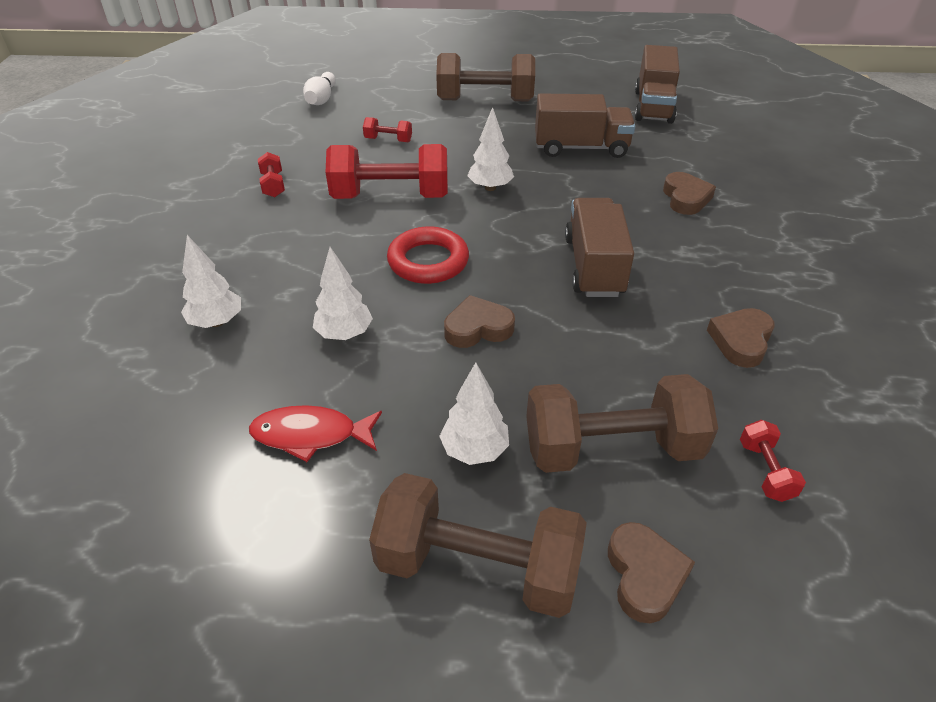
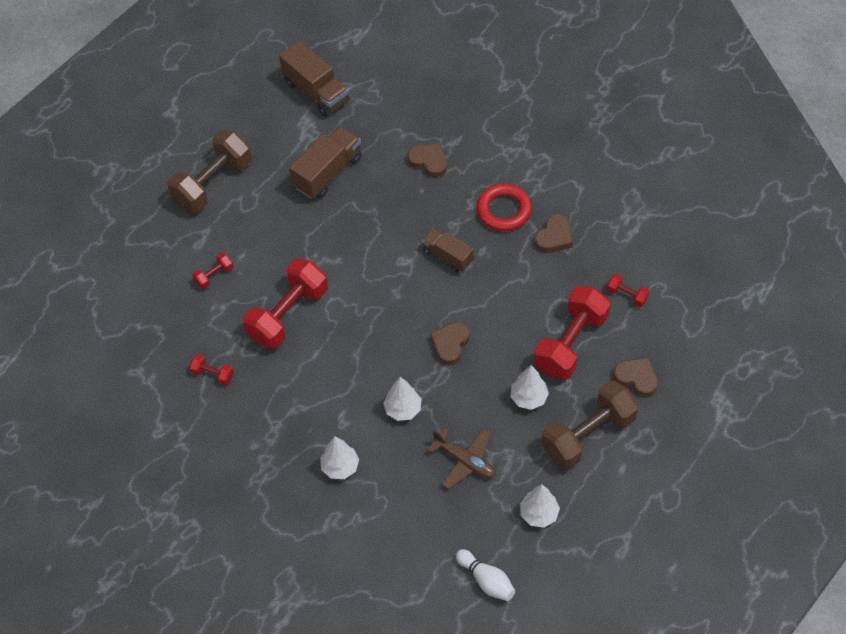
camera: 50 degrees left, 15 degrees up
red fish [249,405,382,462] -> brown plane [428,428,495,489]
white bowling pin [303,72,336,105] -> white bowling pin moved to [456,549,515,601]
red ring [387,227,469,284] -> red ring moved to [477,183,532,231]
white tree [467,107,514,191] -> white tree moved to [520,484,560,528]
brown dumbbell [526,374,718,473] -> red dumbbell [534,286,611,380]
brown truck [565,198,634,297] -> brown truck [422,228,474,273], size x0.65
brown heart [707,308,775,368] -> brown heart turned 120 degrees counterclockwise [535,214,573,253]

